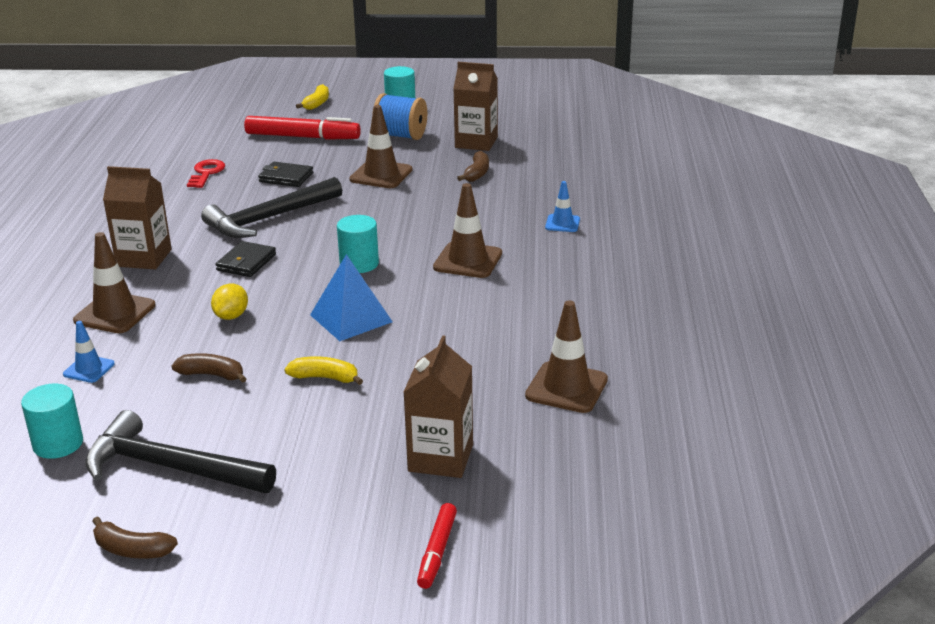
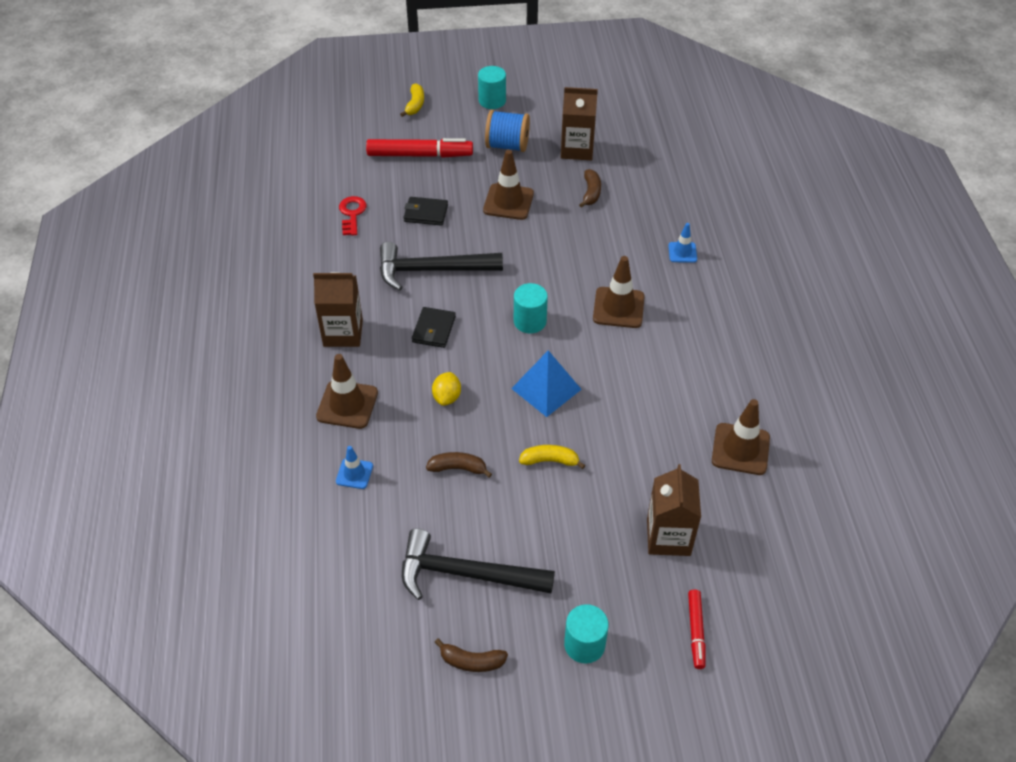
camera: 10 degrees left, 20 degrees up
turquoise cylinder [21,384,83,459] -> turquoise cylinder moved to [564,604,609,663]
black hammer [201,177,342,238] -> black hammer turned 45 degrees clockwise [380,242,503,290]

